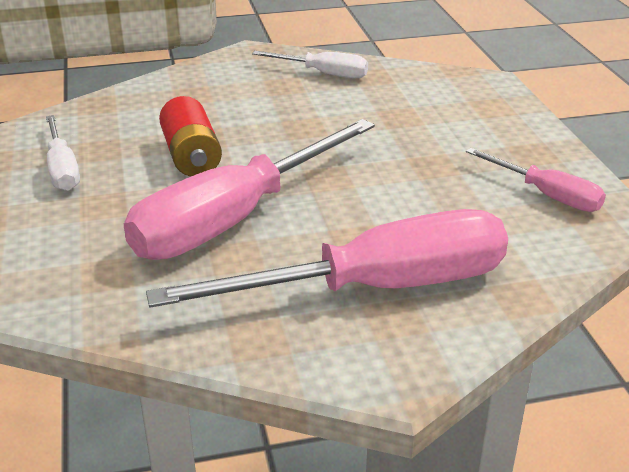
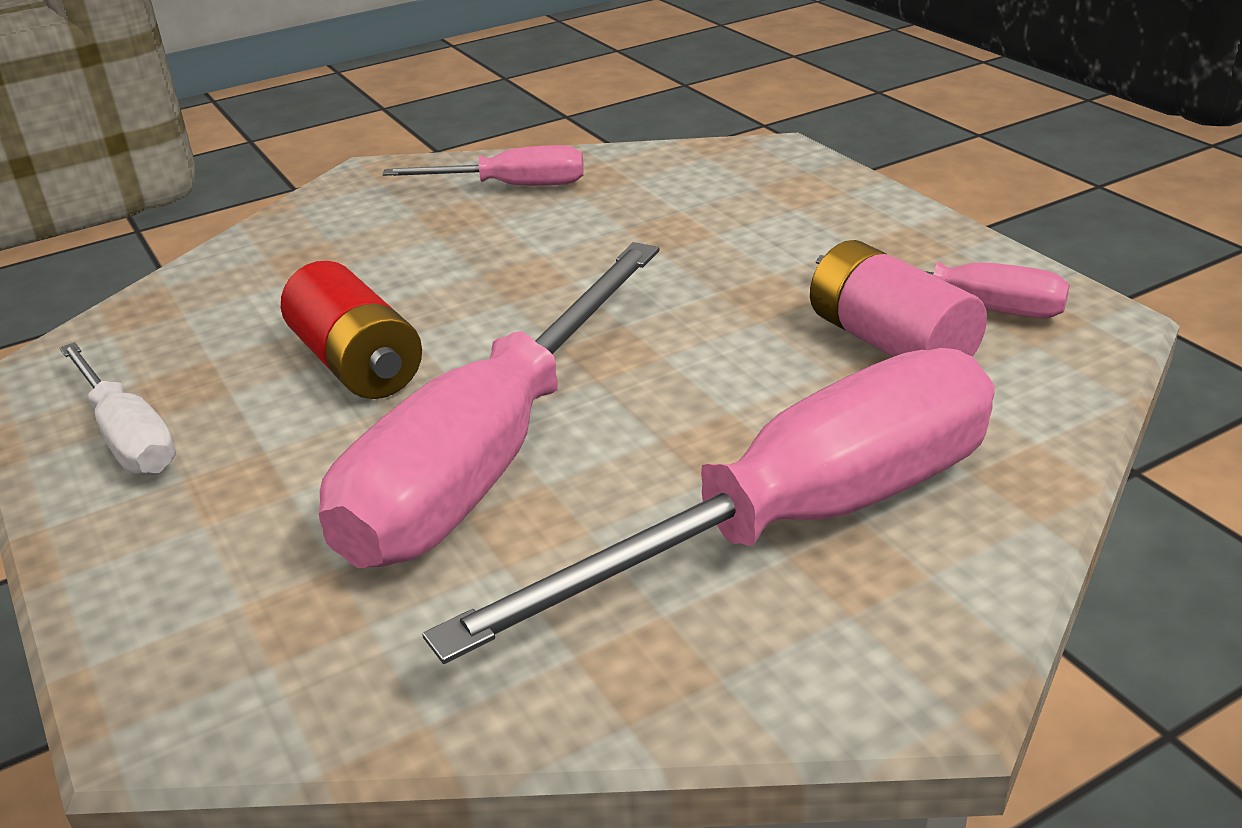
camera: 15 degrees left, 0 degrees up
white screwdriver [252,51,368,78] -> pink screwdriver [383,145,584,186]
none -> pink battery [810,240,987,357]

